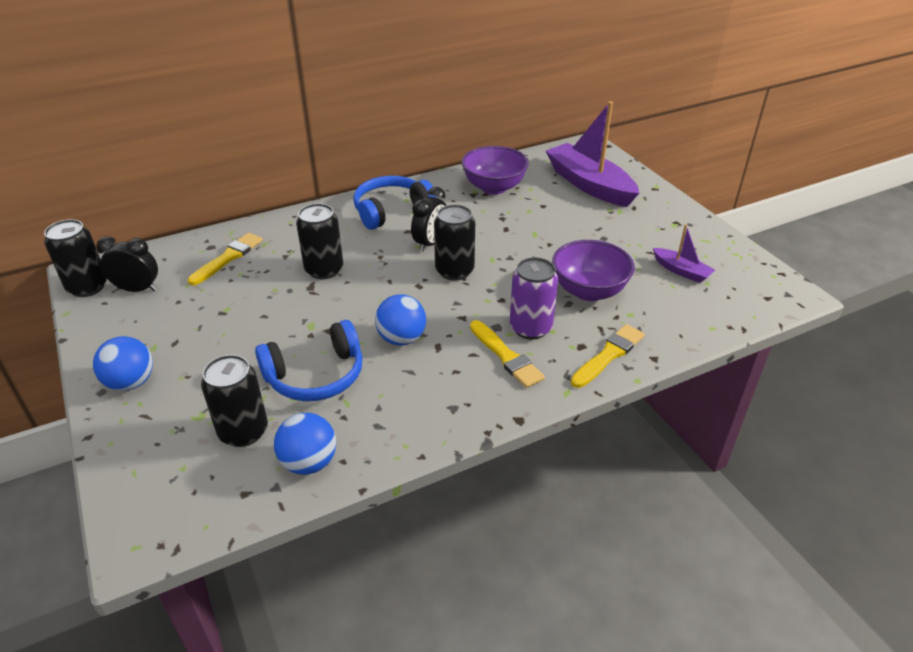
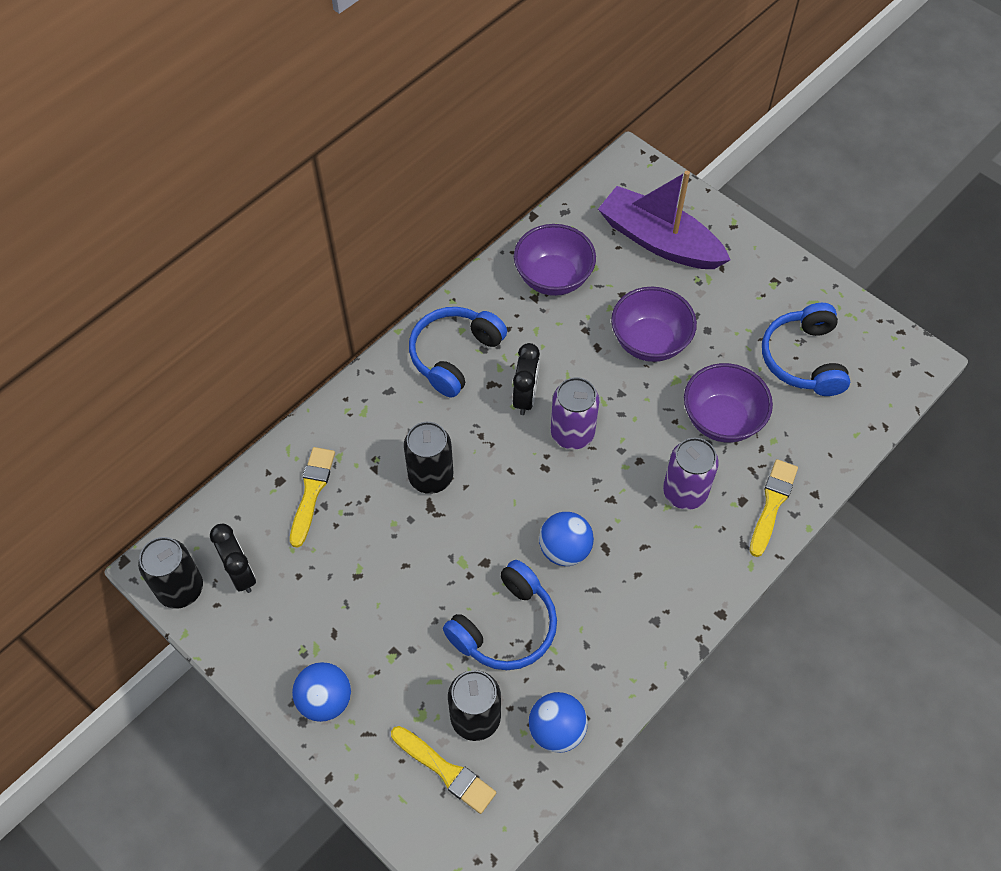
camera: 20 degrees left, 20 degrees up
black clock [96,236,158,292] -> black clock turned 75 degrees clockwise [210,523,256,593]
black can [434,204,475,281] -> purple can [551,377,599,449]
yellow brush [470,320,545,388] -> yellow brush moved to [391,726,496,814]
purple boat [653,224,715,283] -> blue headphones [762,303,850,396]
none -> purple bowl [611,287,697,362]

